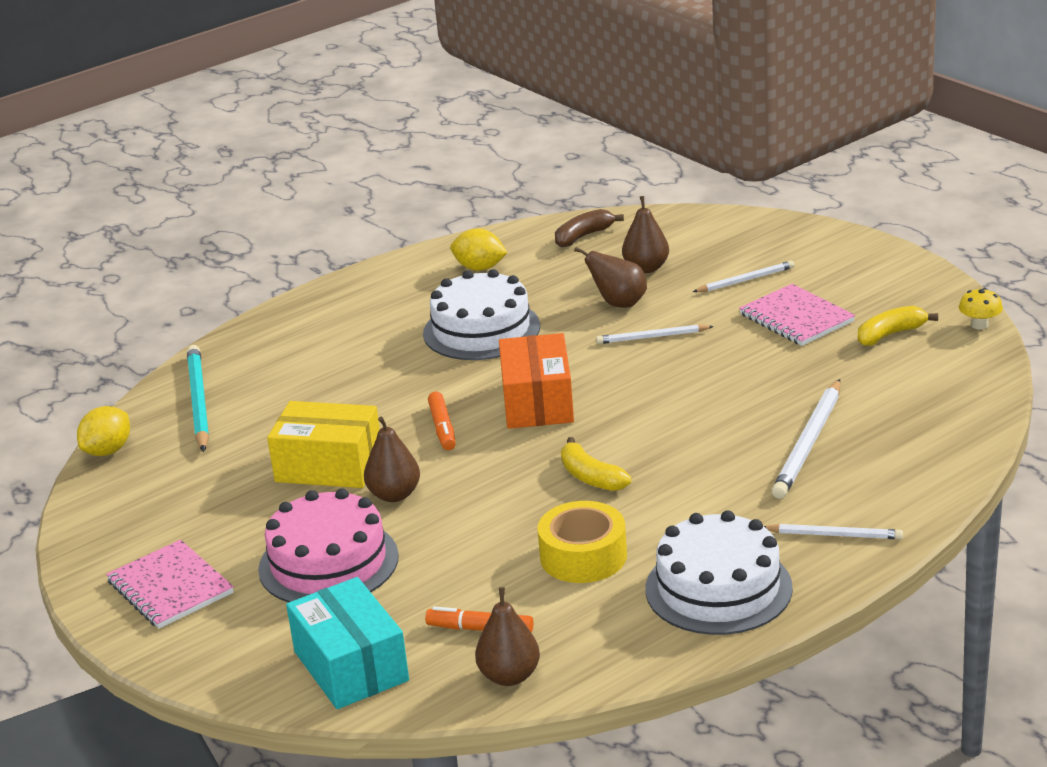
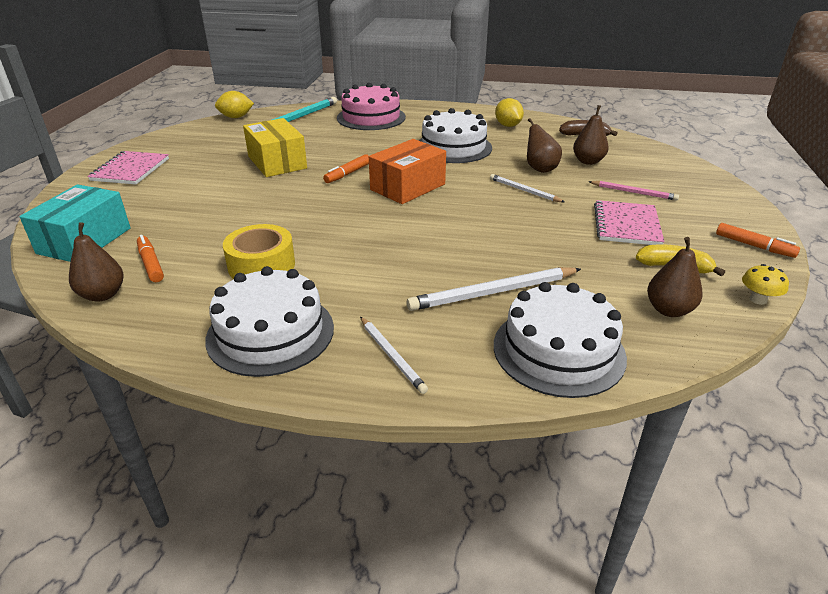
camera: 45 degrees right, 5 degrees up
pink cake [258,488,399,603] -> pink cake moved to [337,83,406,130]
brown pear [364,417,420,502] -> brown pear moved to [647,237,702,317]
yellow banana [561,437,631,491] -> none
white pencil [693,261,795,292] -> pink pencil [588,181,679,201]
none -> white cake [494,282,627,398]
none -> orange marker [716,223,800,258]

